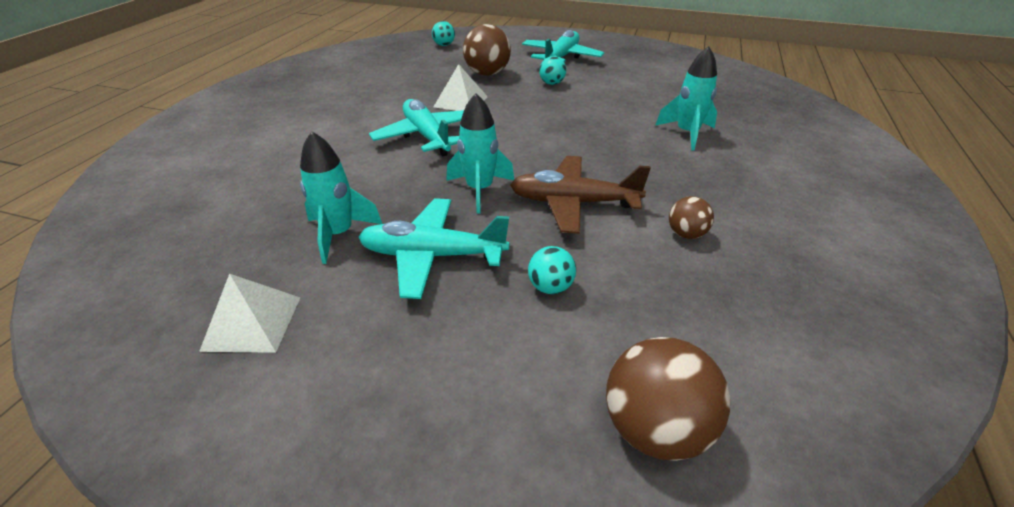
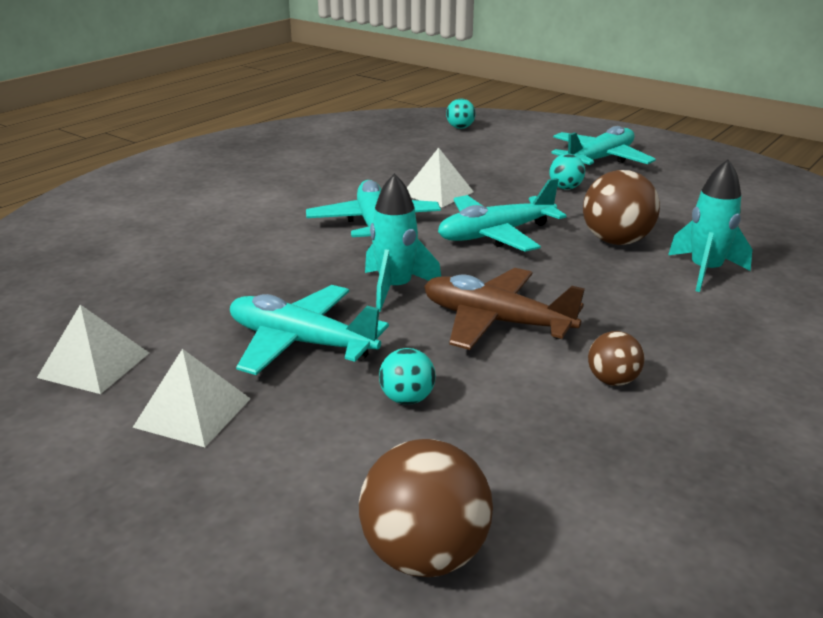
camera: 20 degrees right, 10 degrees down
turquoise rocket [300,131,382,264] -> none
brown ball [463,24,511,76] -> brown ball moved to [583,170,660,245]
none -> white pyramid [132,349,251,447]
none -> turquoise plane [438,178,567,252]

